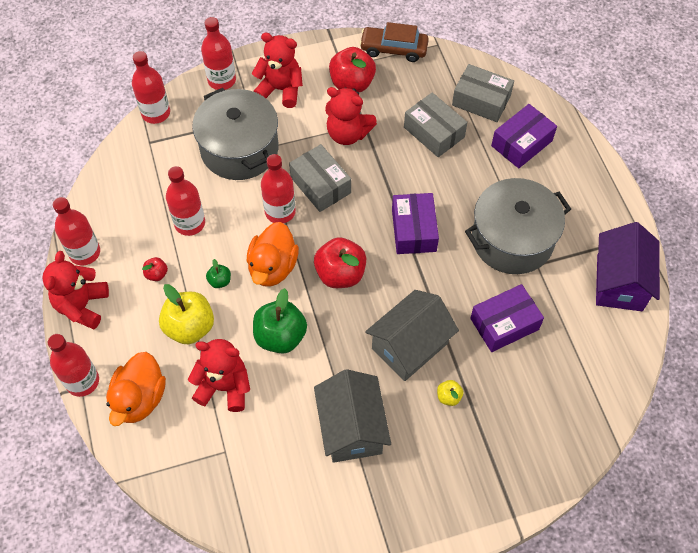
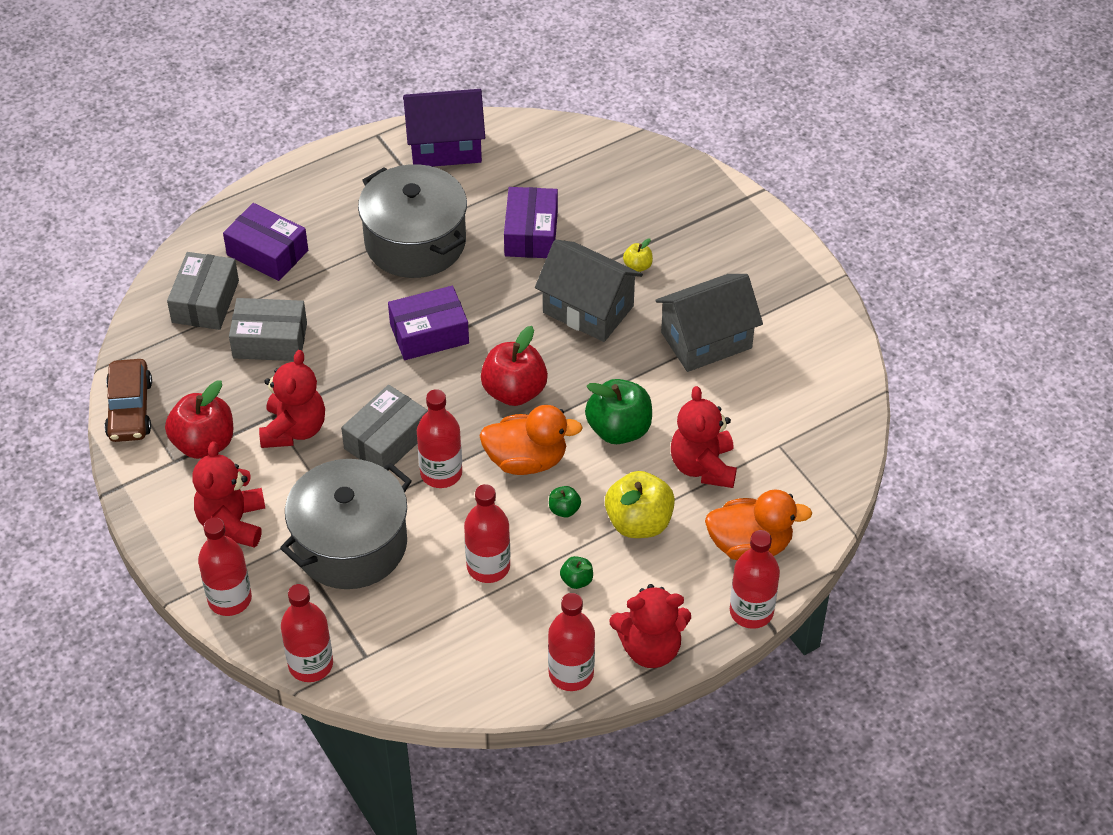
camera: 105 degrees left, 10 degrees down
red apple [142,257,168,281] -> green apple [560,556,593,589]
grey box [404,92,467,157] -> grey box turned 60 degrees clockwise [229,298,307,361]
purple box [470,284,544,352] -> purple box turned 45 degrees clockwise [504,187,558,258]

